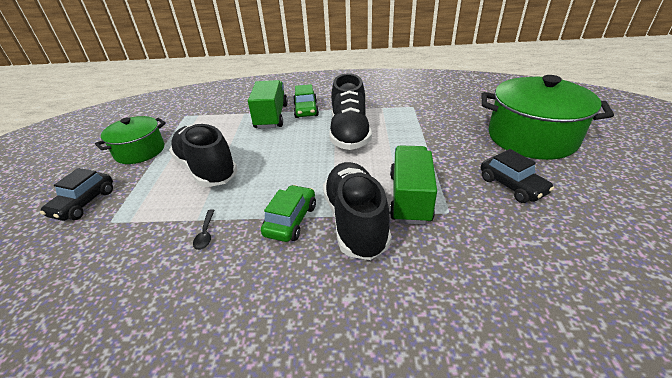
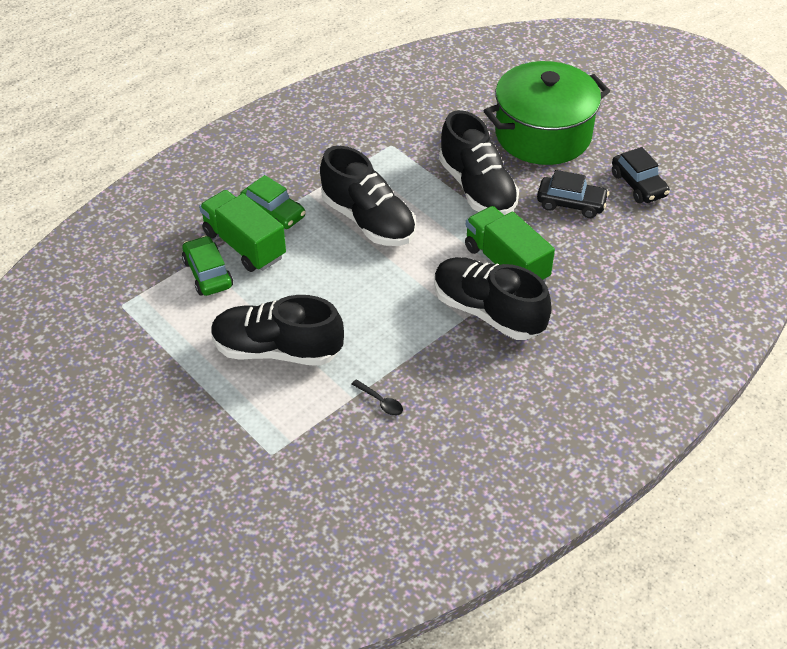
camera: 45 degrees left, 10 degrees up
black car [40,168,113,221] -> black car moved to [612,147,670,203]
green pot [95,116,166,164] -> none
green car [261,185,316,242] -> green car moved to [182,236,233,296]
none -> black shoe [439,110,519,215]

